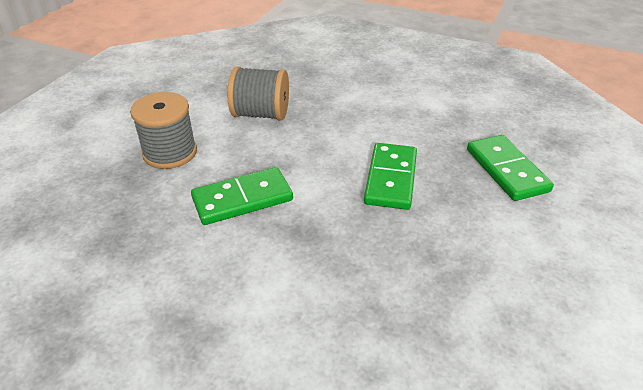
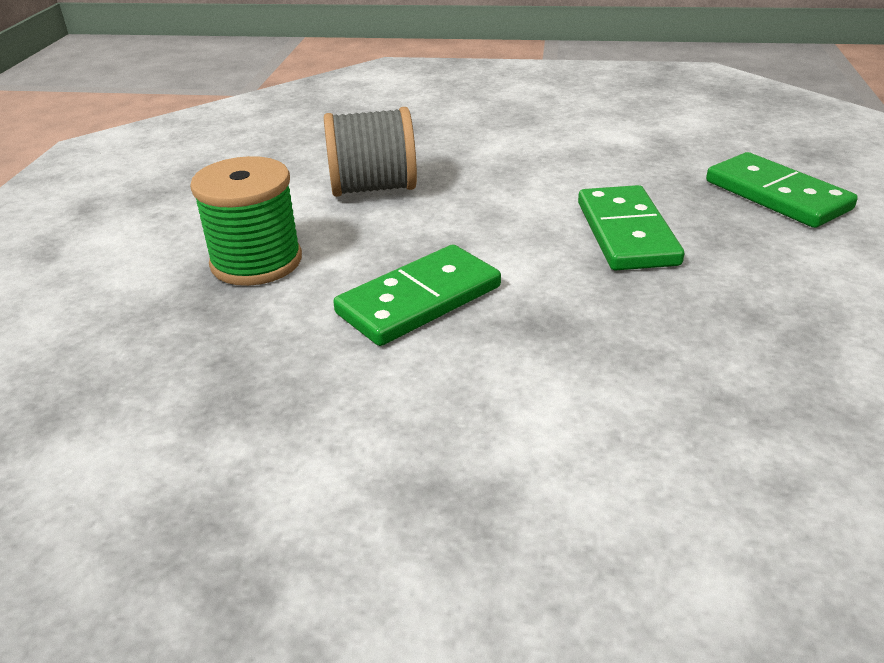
camera: 15 degrees left, 5 degrees down
grey spool [130,92,197,169] -> green spool [190,156,302,286]

